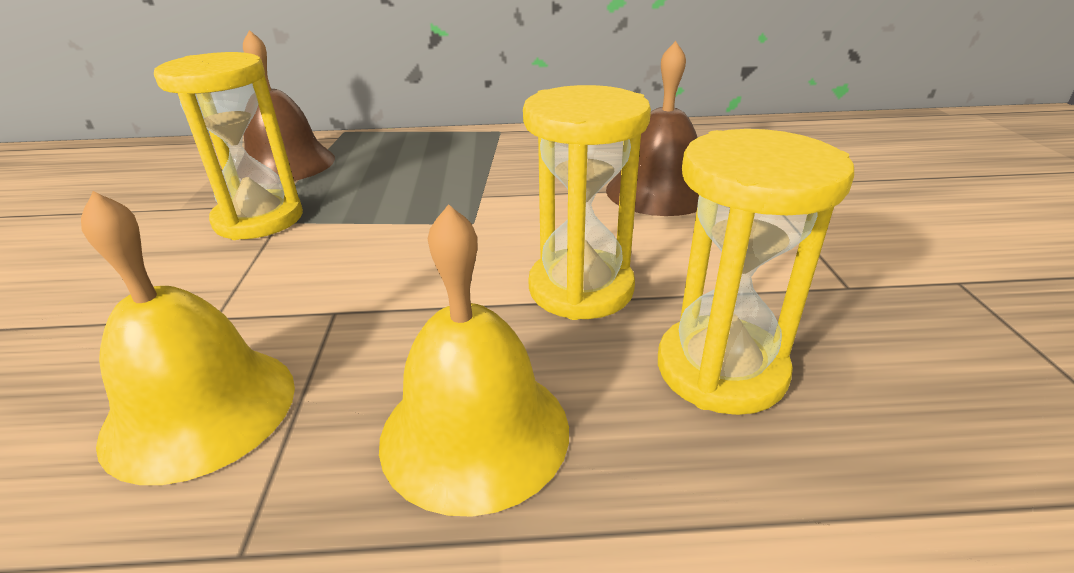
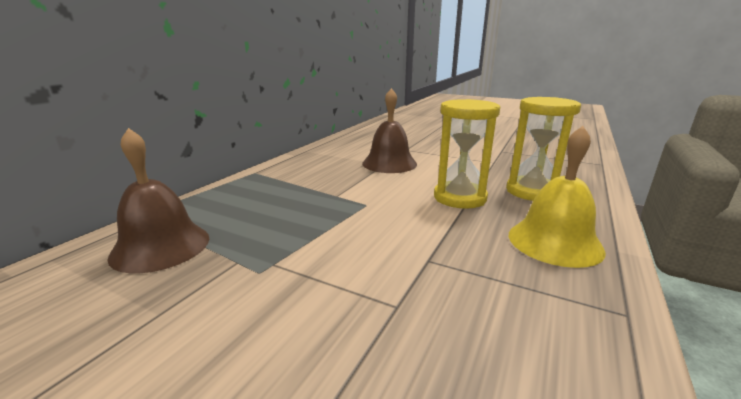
camera: 60 degrees left, 10 degrees down
yellow bell [81,191,295,485] -> none
yellow hourglass [154,52,303,240] -> none

